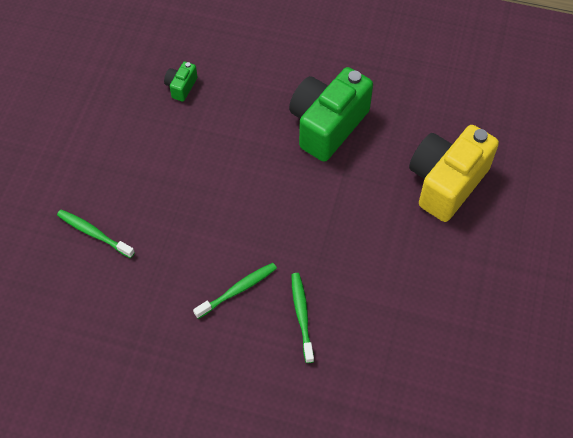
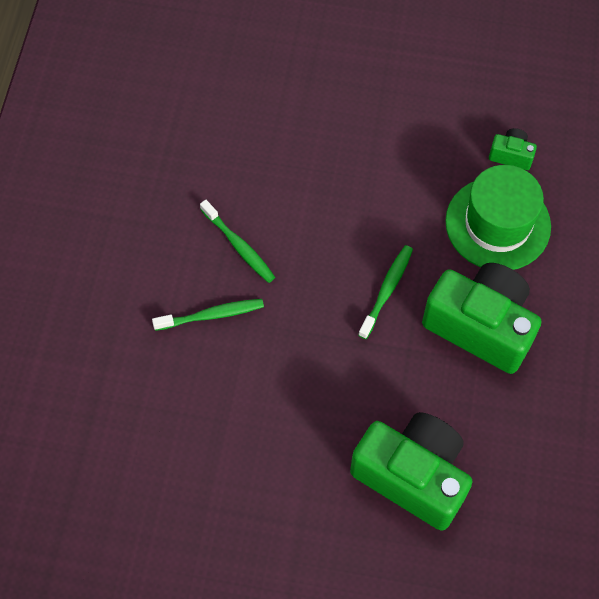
camera: 85 degrees right, 5 degrees up
green toothbrush [57,210,135,258] -> green toothbrush moved to [358,245,413,339]
yellow camera [409,125,499,222] -> green camera [350,412,473,531]
none -> green hat [445,165,551,270]

